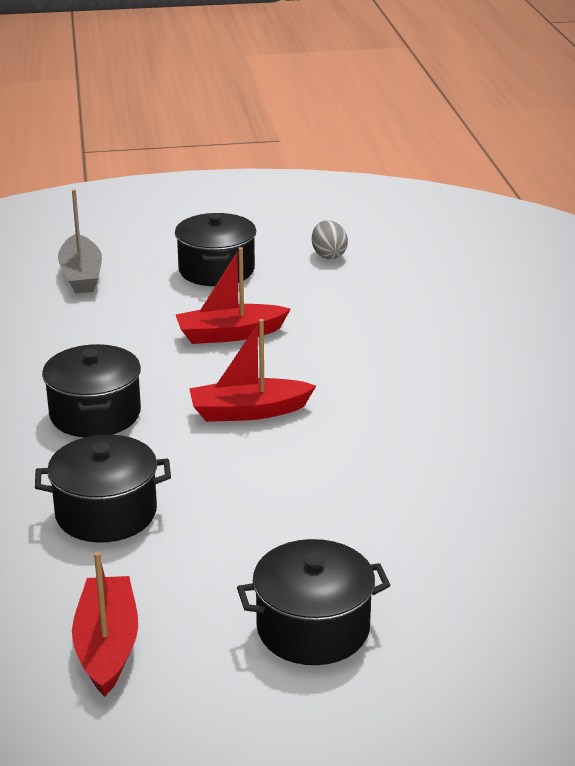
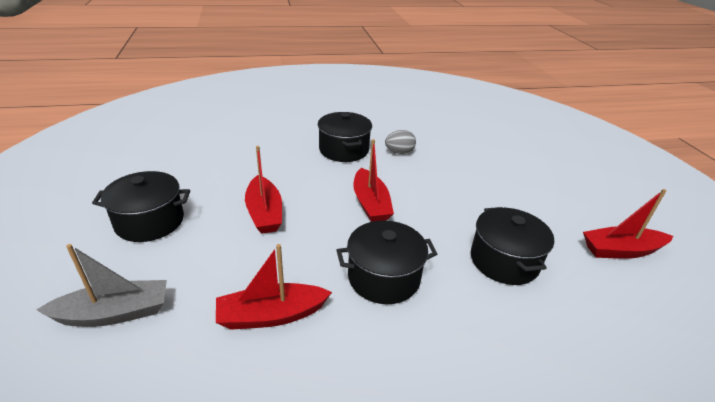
camera: 95 degrees left, 5 degrees up
black pot [237,539,391,665] -> black pot moved to [318,112,372,162]
grey egg [312,220,348,259] -> grey egg moved to [385,130,416,154]
none -> red boat [216,244,332,330]

